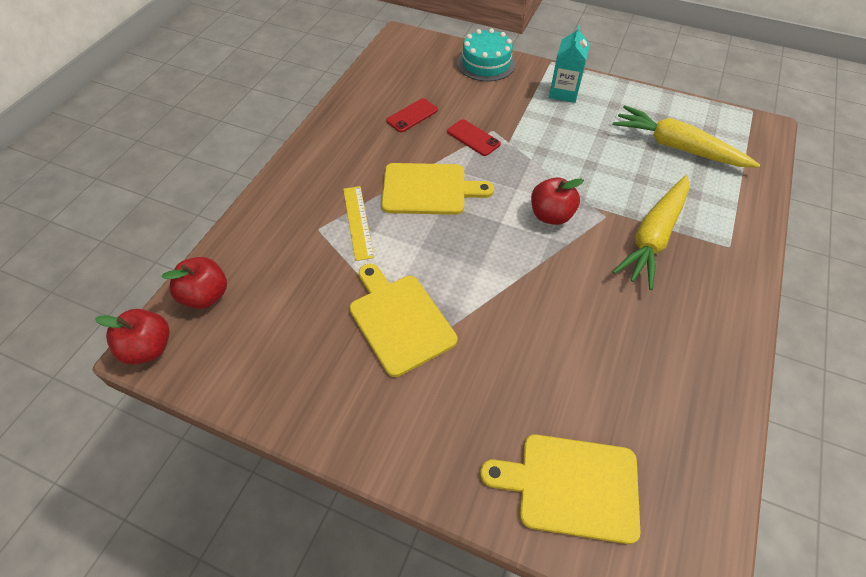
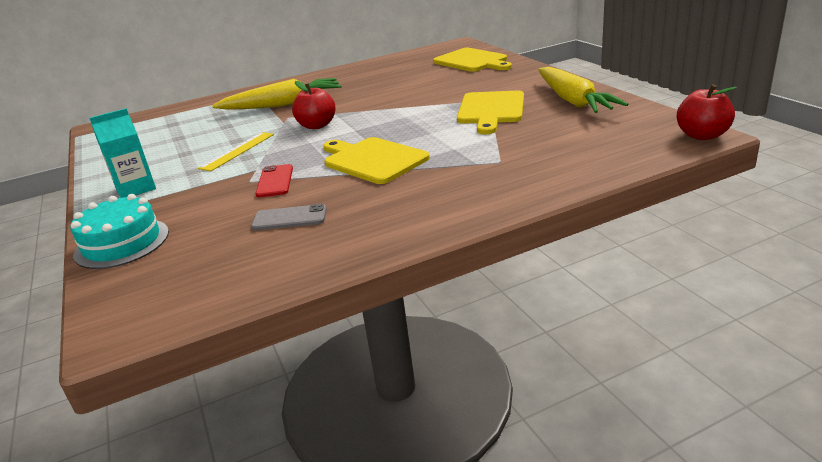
camera: 135 degrees left, 25 degrees down
red apple [161,257,227,309] -> none
yellow ruler [343,186,374,261] -> yellow ruler moved to [198,132,274,171]
red phone [386,98,438,132] -> grey phone [251,204,327,230]
yellow carrot [613,105,760,167] -> yellow carrot moved to [538,67,629,113]

